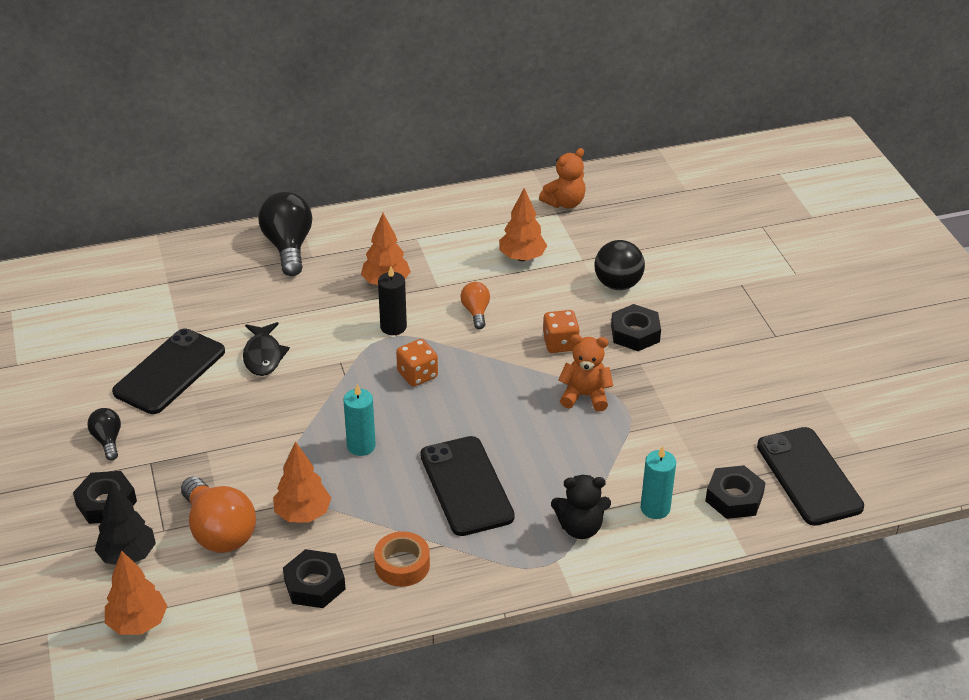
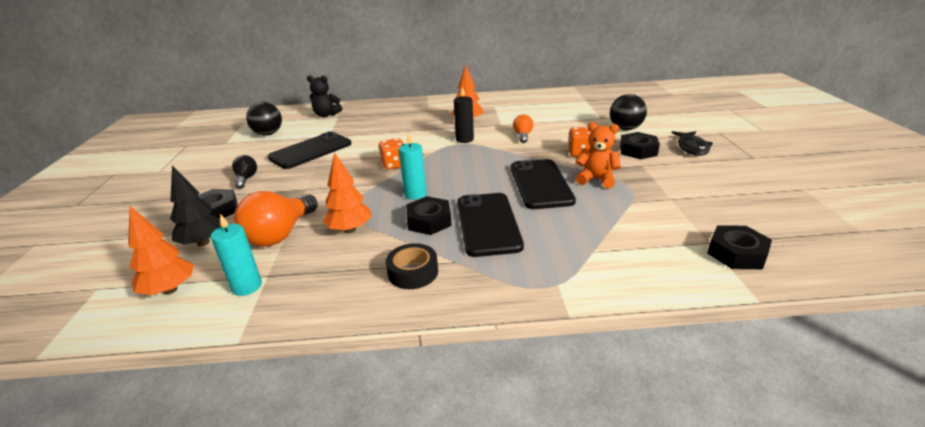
camera: 15 degrees right, 10 degrees down
orange light bulb [181,476,256,553] -> orange light bulb turned 45 degrees clockwise [234,191,318,247]
black fish [243,322,290,376] -> black fish moved to [672,131,713,156]
black light bulb [258,192,312,276] -> none
black nut [283,549,345,608] -> black nut moved to [406,196,452,235]
orange tape [374,531,430,587] -> black tape [386,243,438,289]
orange dice [396,339,438,387] -> orange dice moved to [379,138,404,170]
orange tree [499,188,547,261] -> none
orange teddy bear [539,148,586,208] -> none
black teddy bear [551,475,611,539] -> black teddy bear moved to [307,75,342,117]
turquoise candle [641,446,676,519] -> turquoise candle moved to [211,214,262,296]
black phone [757,427,864,526] -> black phone moved to [511,159,576,209]
none -> black ball [246,102,282,136]

